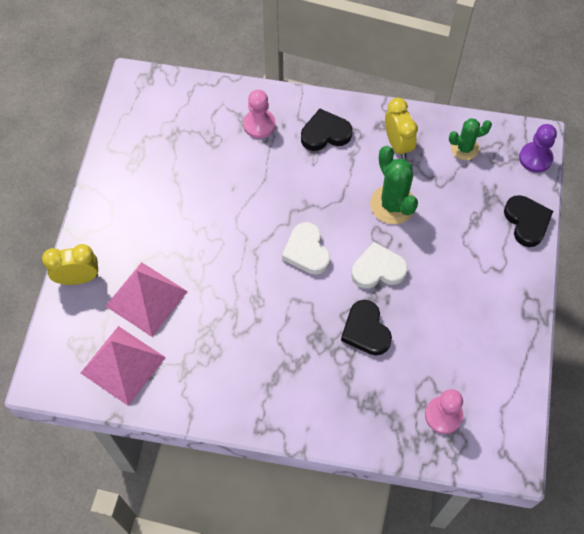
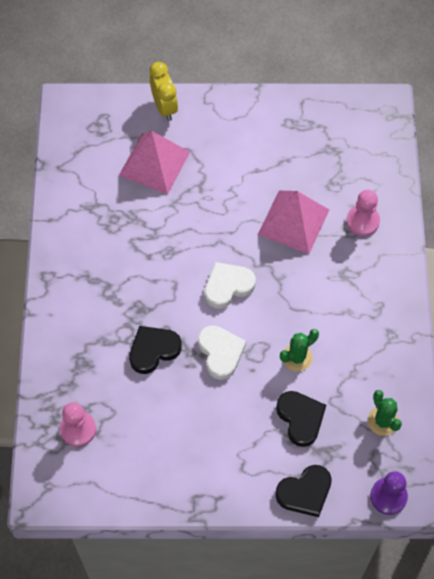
camera: 80 degrees right, 0 degrees up
pink pyramid [81,326,166,406] -> pink pyramid moved to [258,191,329,254]
black heart [301,109,352,151] -> black heart moved to [276,391,326,447]
green cactus [370,146,418,224] -> green cactus [280,329,319,372], size x0.64
yellow clock [385,98,418,159] -> none

